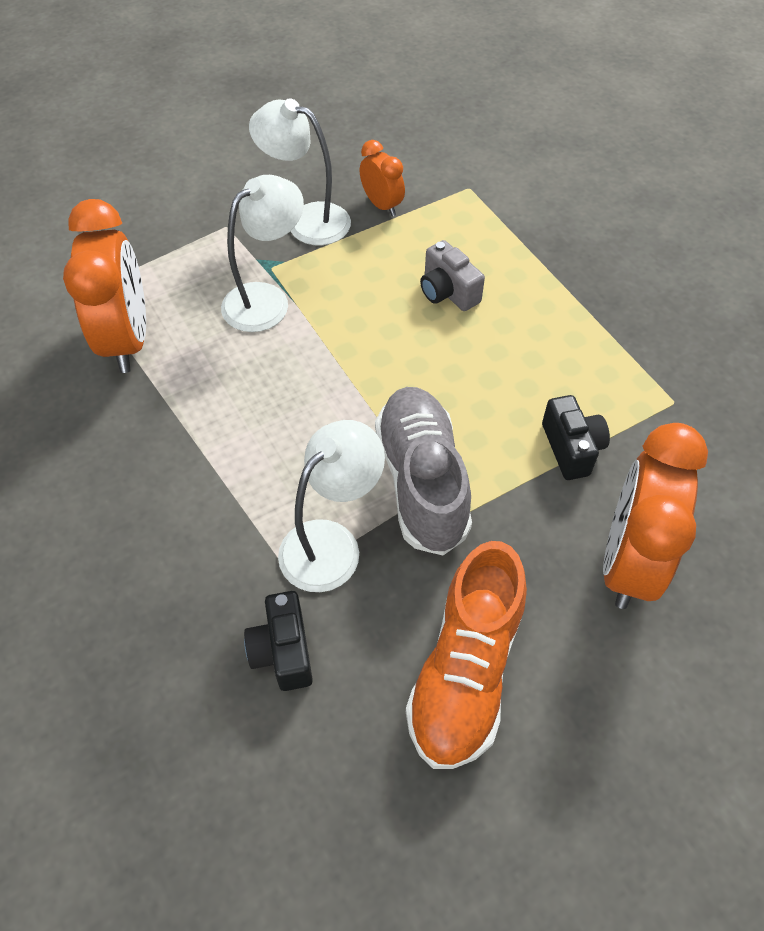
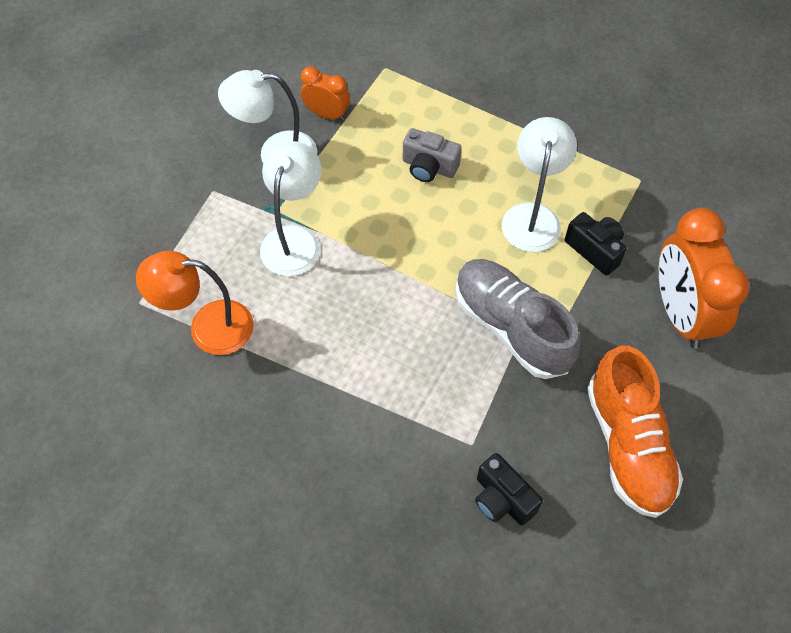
camera: 30 degrees left, 5 degrees up
orange clock [63,199,146,373] -> orange lamp [136,251,254,355]
white lamp [278,420,385,592] -> white lamp moved to [502,117,577,252]

